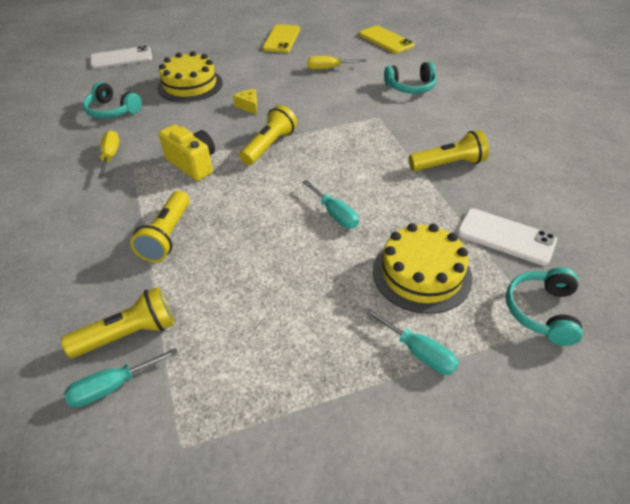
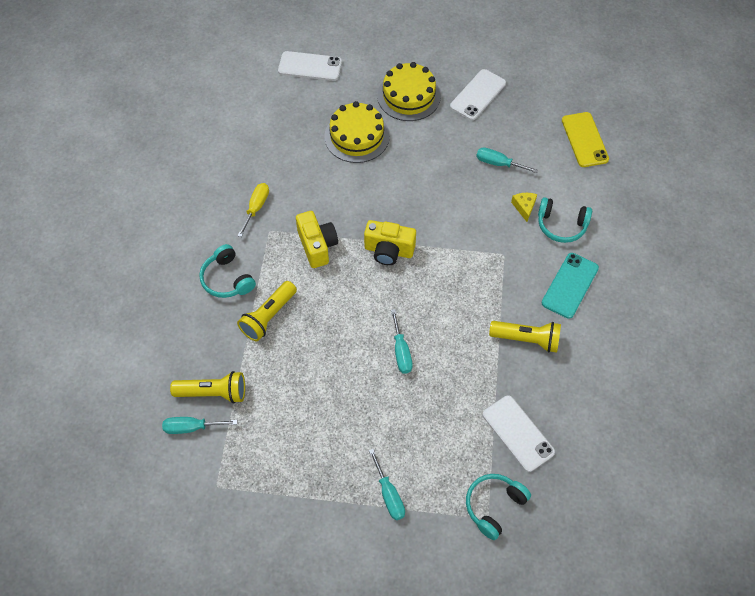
camera: 25 degrees right, 15 degrees up
turquoise headphones [83,82,142,119] -> turquoise headphones moved to [199,244,256,298]
yellow cheese [233,89,257,115] -> yellow cheese moved to [511,193,537,222]
yellow flashlight [239,105,297,165] -> yellow camera [364,220,416,265]
yellow phone [262,24,300,53] -> white phone [450,69,506,120]
yellow screwdriver [307,56,366,70] -> turquoise screwdriver [476,147,538,173]
yellow cake [373,223,473,314] -> yellow cake moved to [377,62,441,121]
none -> turquoise phone [542,253,599,319]

